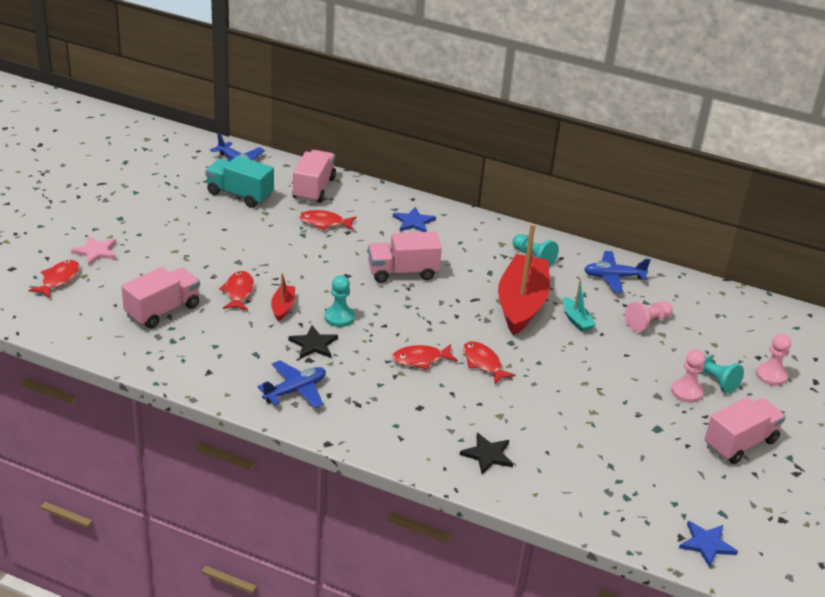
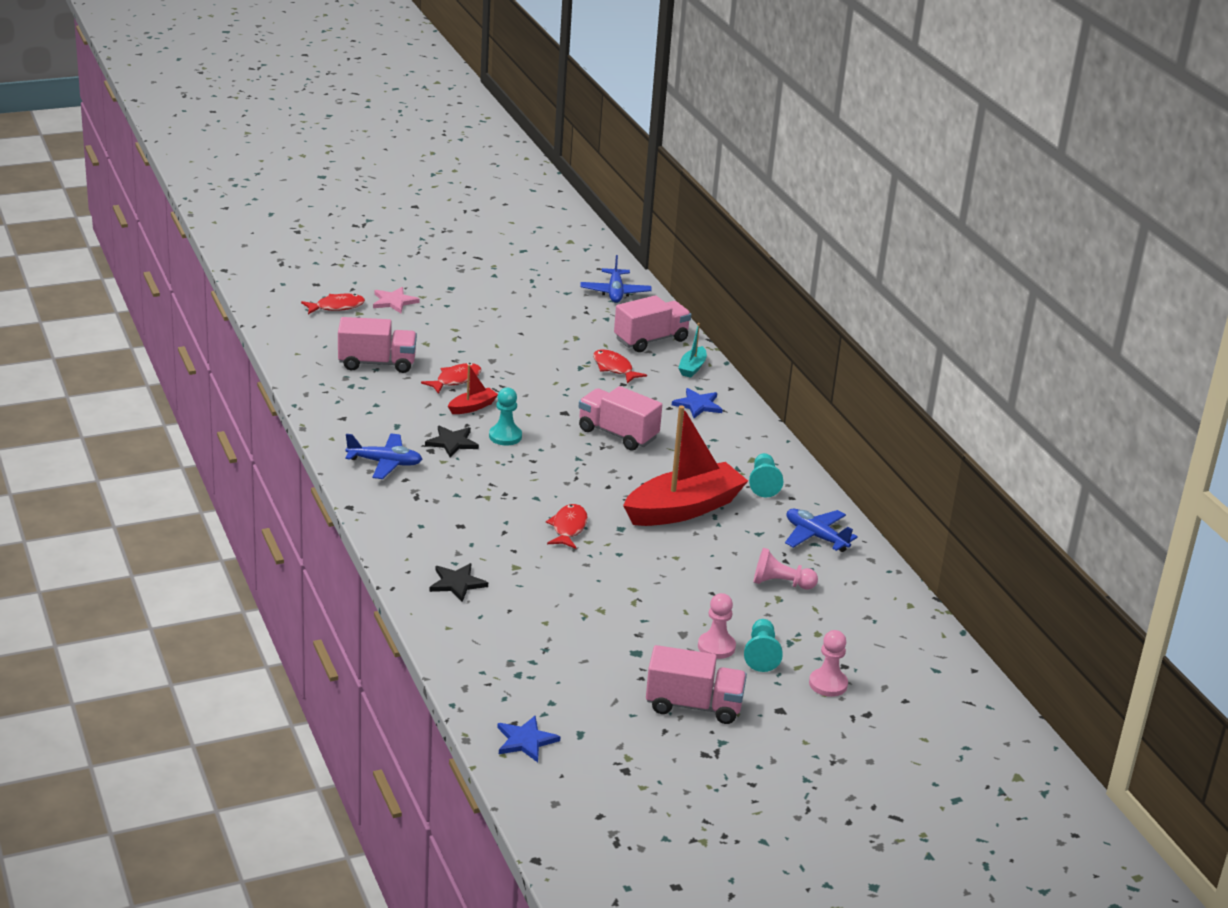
camera: 45 degrees right, 5 degrees down
turquoise truck [205,156,274,208] -> none
red fish [392,344,458,370] -> none
turquoise boat [563,280,596,332] -> turquoise boat moved to [678,323,707,378]

